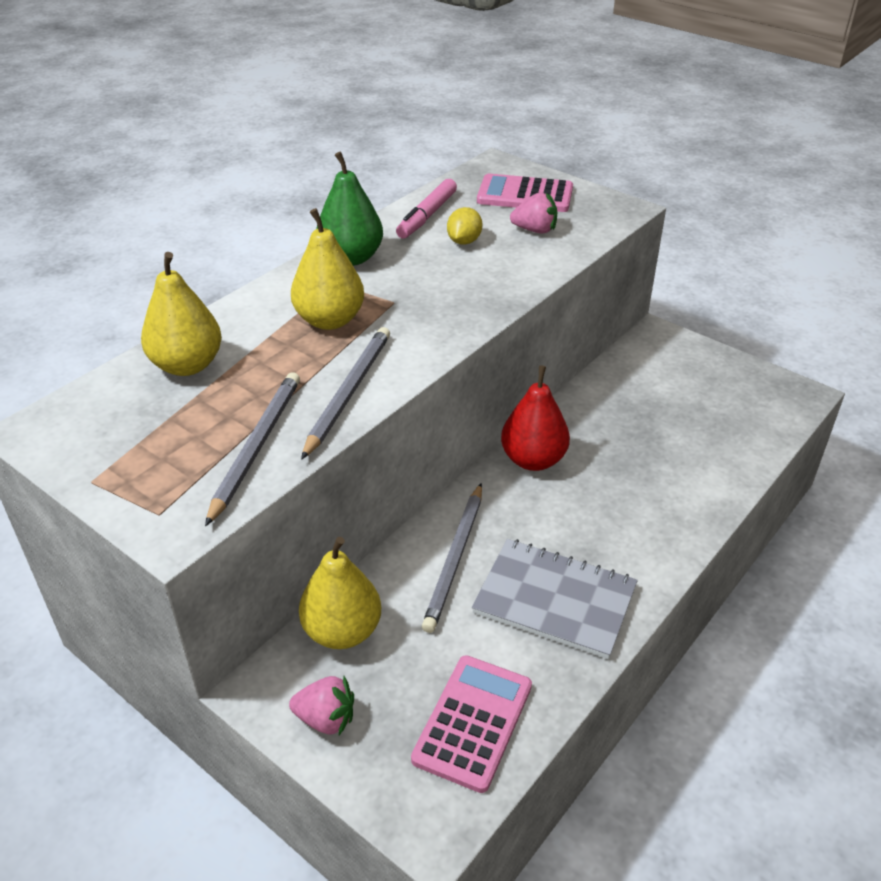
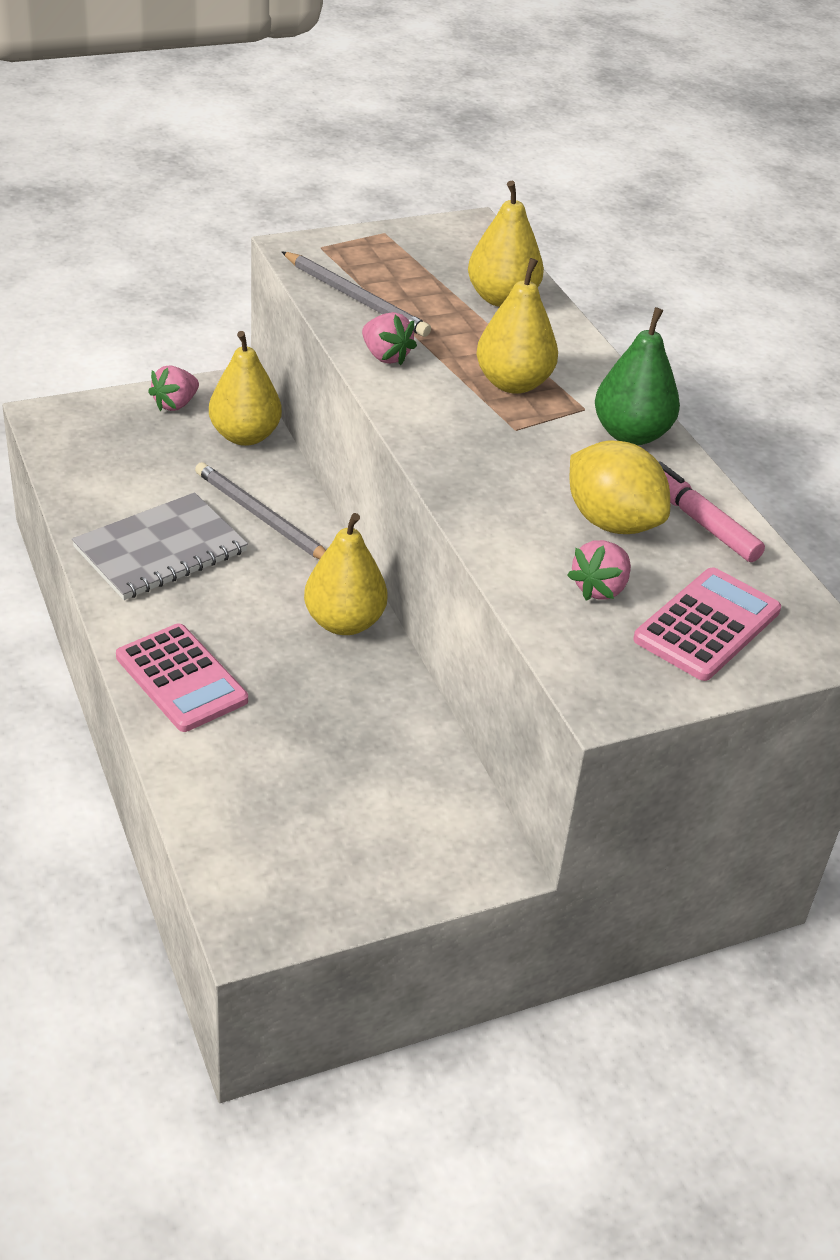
camera: 115 degrees right, 0 degrees up
grey pencil [301,327,390,460] -> pink strawberry [362,312,417,365]
pink calculator [411,655,532,793] -> pink calculator moved to [116,623,248,732]
yellow lemon [447,207,482,245] -> yellow lemon [570,440,670,534], size x1.81
red pear [501,366,570,471] -> yellow pear [304,513,388,635]

